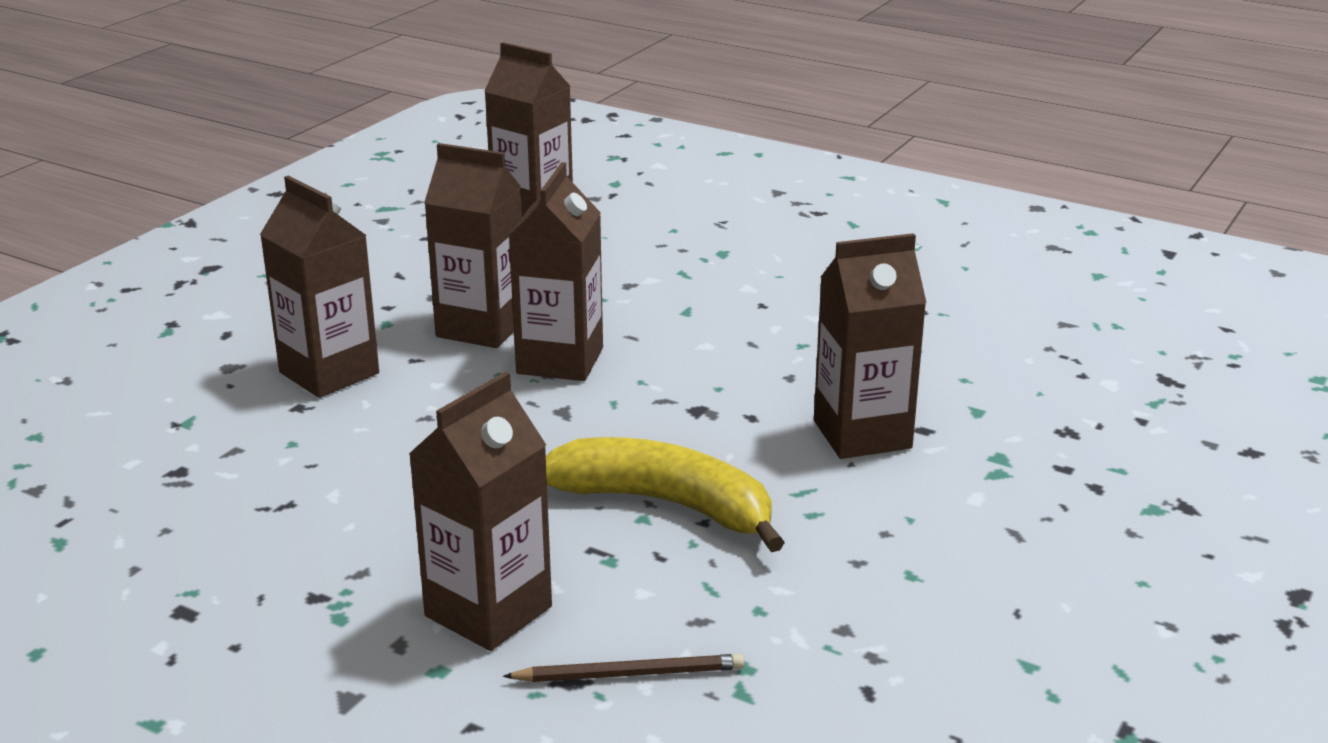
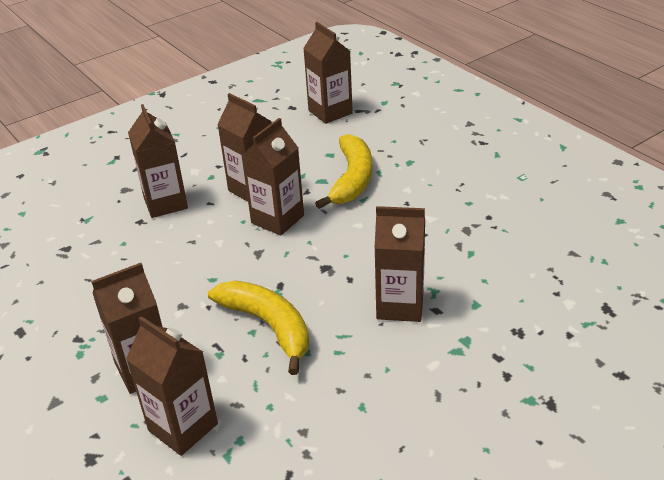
camera: 25 degrees right, 10 degrees up
brown pencil [503,654,745,682] -> brown carton [126,316,218,456]
none -> yellow banana [315,134,372,209]

